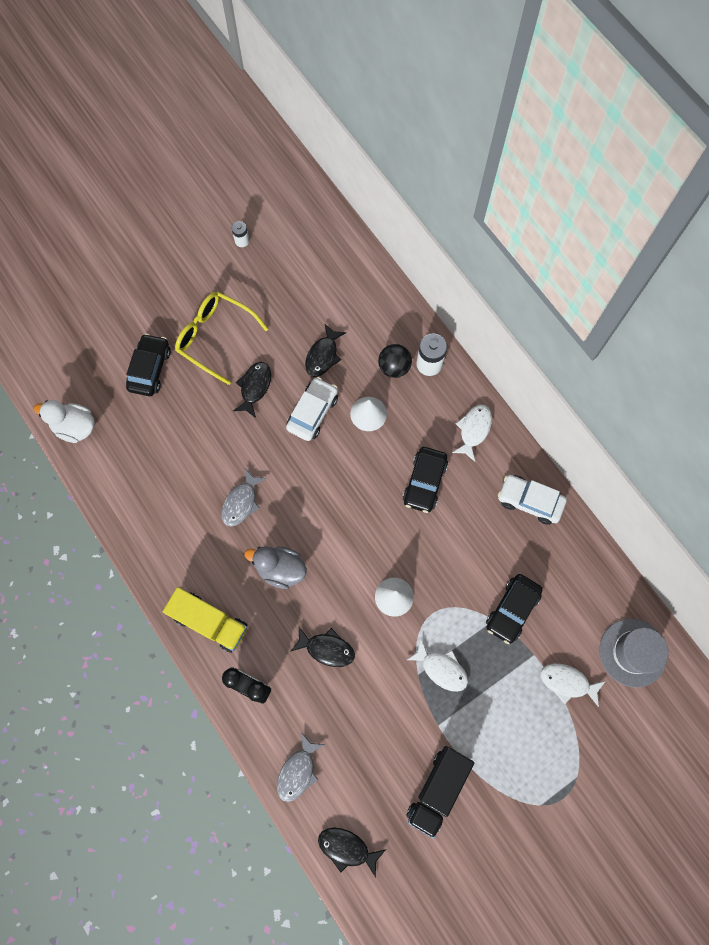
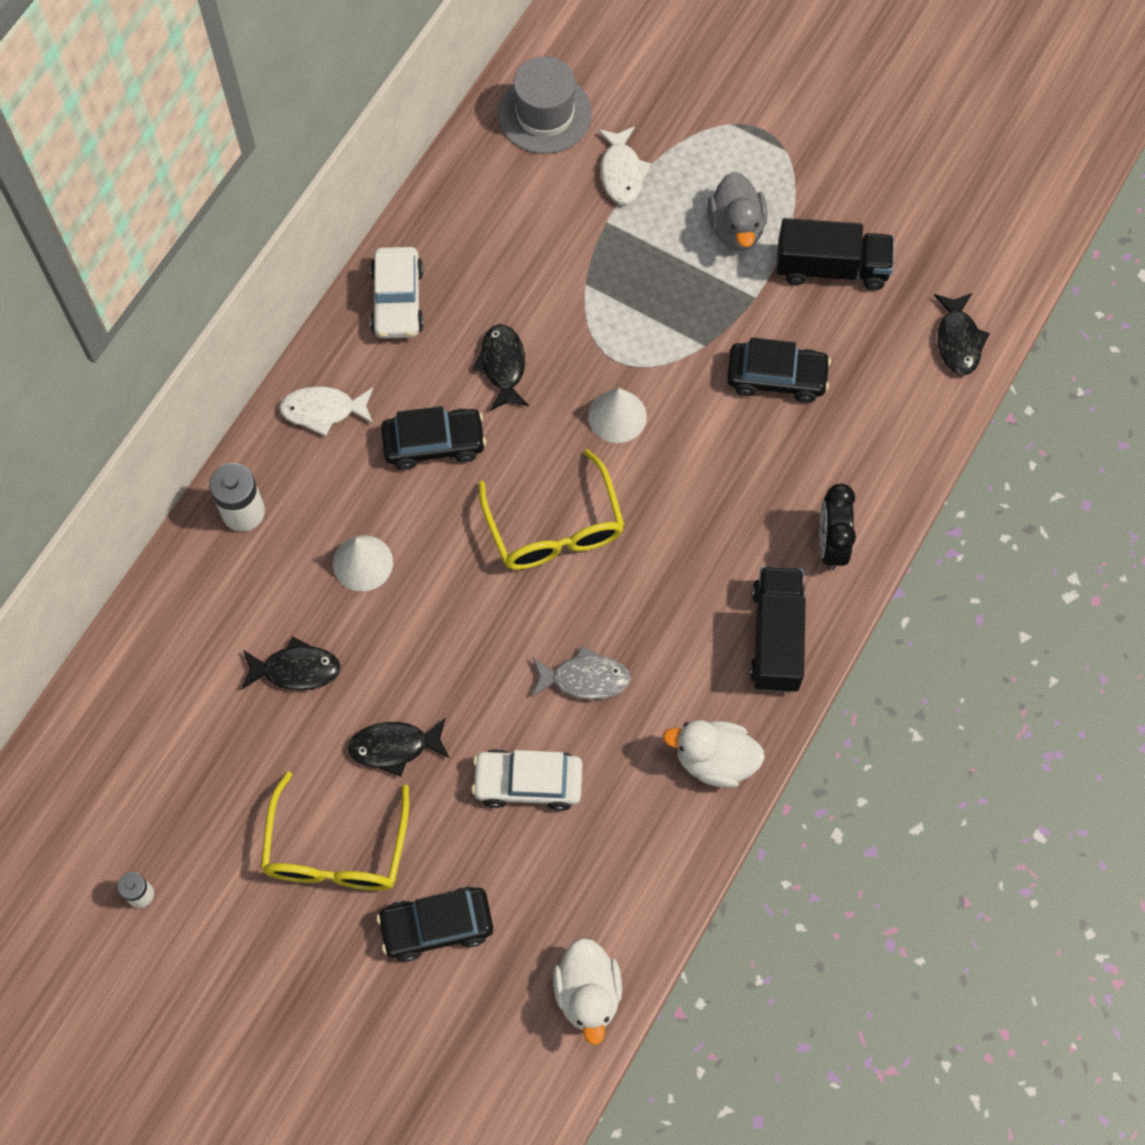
camera: 115 degrees left, 5 degrees down
yellow truck [163,587,247,653] -> black truck [750,567,806,692]
grey duck [244,546,307,589] -> grey duck moved to [707,172,767,250]
grey fish [277,732,325,802] -> none
white car [286,377,338,441] -> white car moved to [471,749,582,811]
black fish [290,627,355,667] -> black fish moved to [473,324,529,411]
black ball [378,344,412,378] -> none
white fish [407,639,468,692] -> none
black car [486,574,543,644] -> black car moved to [727,338,831,403]
none -> yellow glasses [478,449,625,570]
none -> white duck [663,720,765,788]

